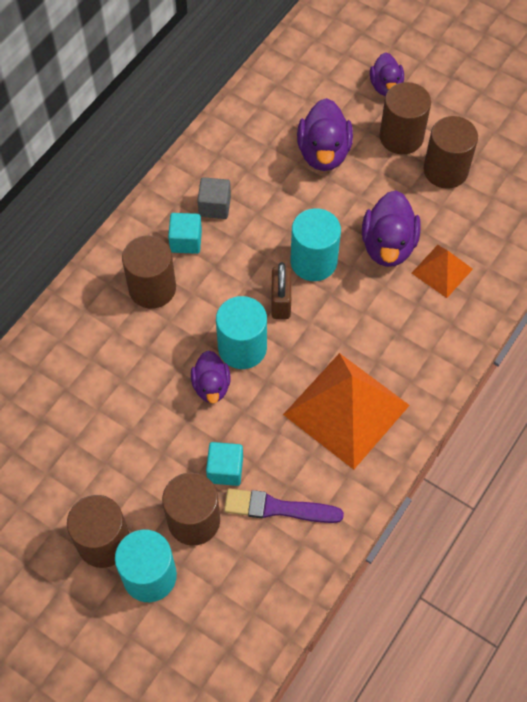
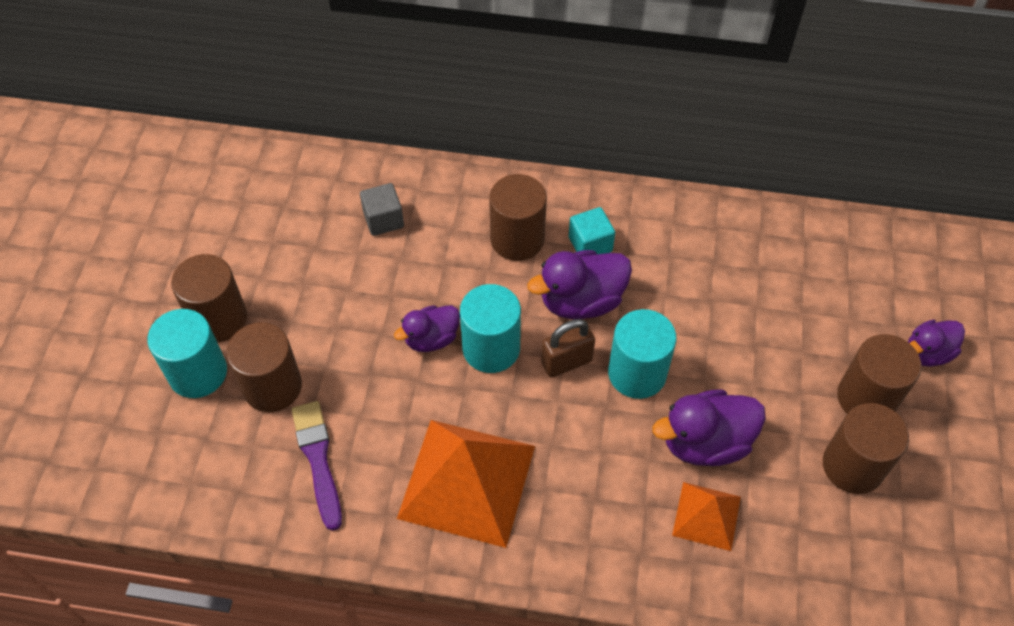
camera: 65 degrees right, 5 degrees down
grey cube [197,177,231,219] -> grey cube moved to [360,183,404,236]
turquoise cube [206,442,243,486] -> none
purple duck [297,98,353,171] -> purple duck moved to [527,250,632,319]

